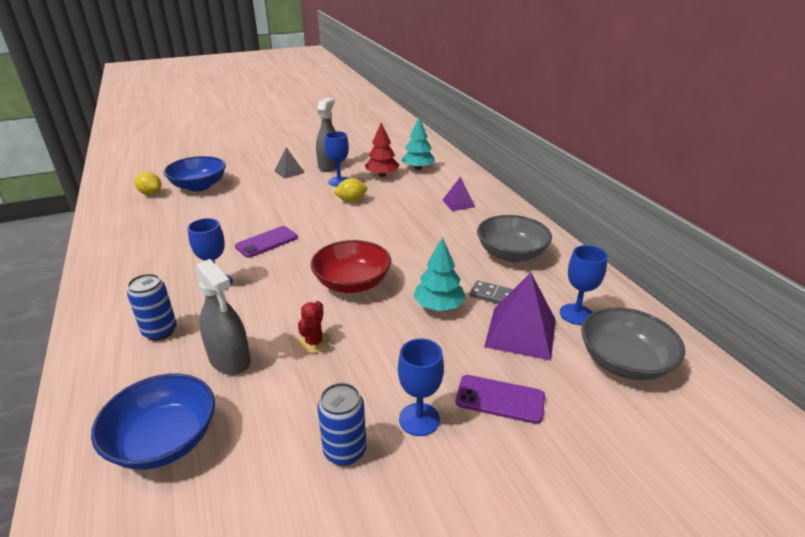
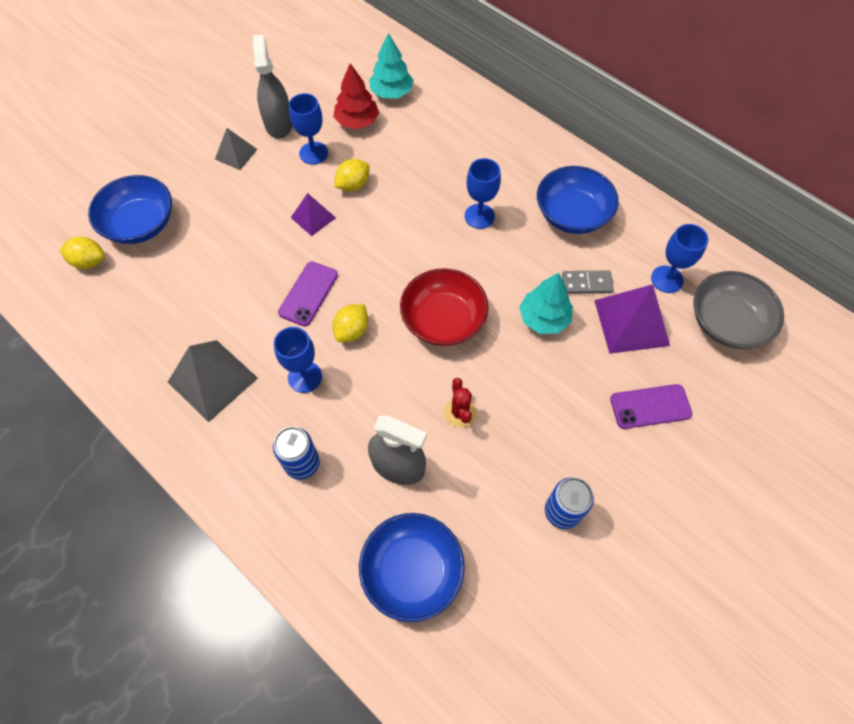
camera: 25 degrees left, 30 degrees up
blue goblet [398,338,444,436] -> blue goblet moved to [465,158,501,229]
purple pyramid [442,177,475,211] -> purple pyramid moved to [291,193,336,236]
grey bowl [477,215,552,262] -> blue bowl [537,166,619,234]
none -> grey pyramid [168,340,258,422]
none -> yellow lemon [332,304,368,342]

